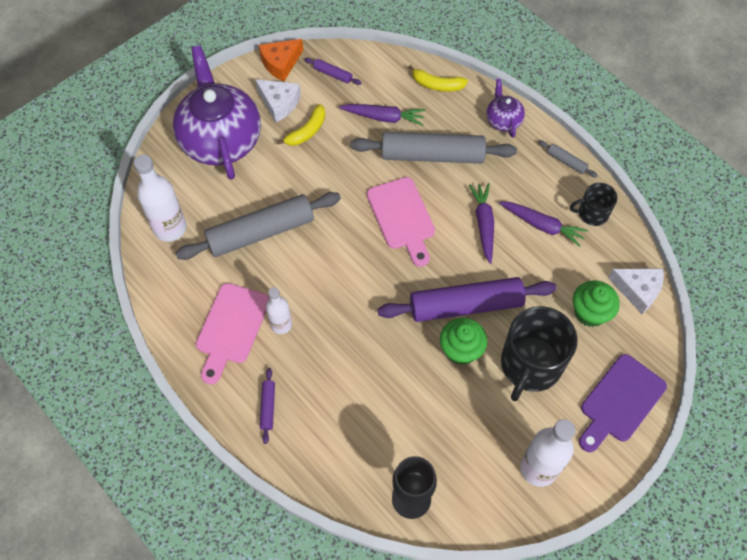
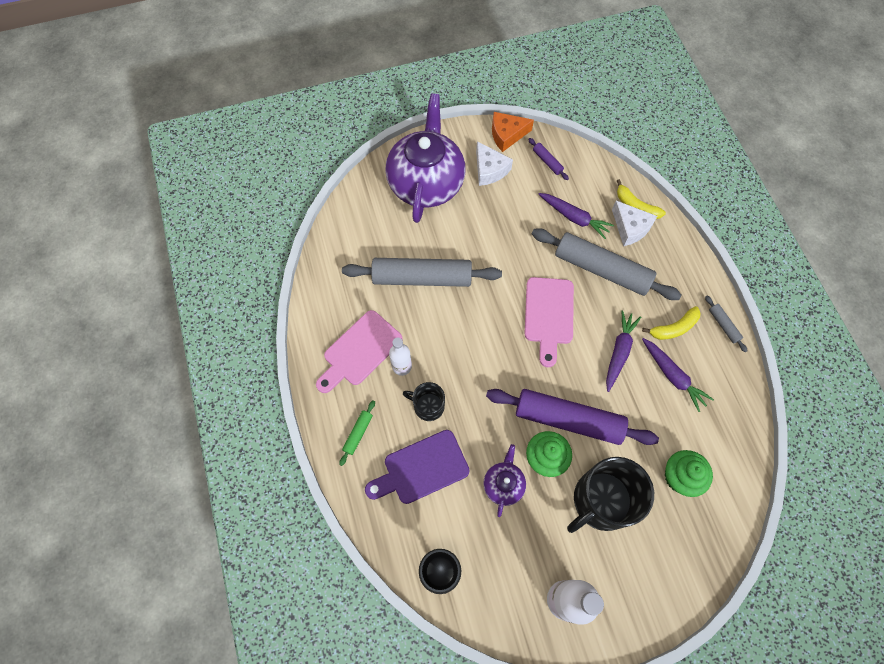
camera: 25 degrees right, 5 degrees up
white bottle [134,155,186,242] -> none
purple rolling pin [260,368,275,444] -> green rolling pin [339,401,375,466]
yellow banana [277,104,325,146] -> yellow banana moved to [642,306,701,340]
purple teapot [486,79,525,138] -> purple teapot moved to [483,444,526,517]
black mug [570,183,617,226] -> black mug moved to [403,382,445,421]
purple cutting board [579,354,667,452] -> purple cutting board moved to [365,430,470,504]
white cheese [608,269,664,314] -> white cheese moved to [612,201,657,246]

